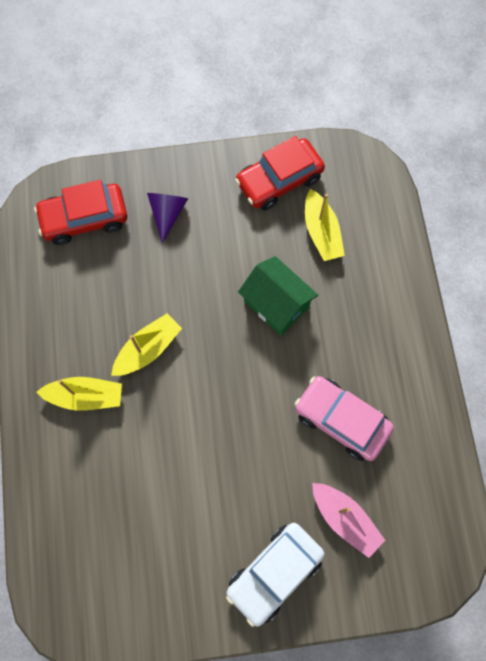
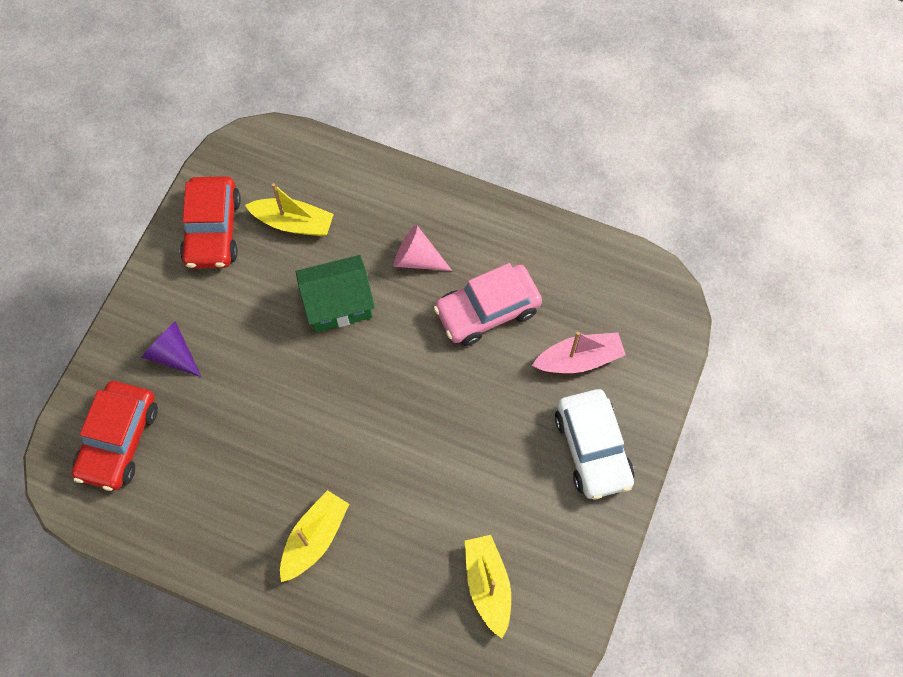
camera: 60 degrees left, 5 degrees down
yellow boat [111,313,182,376] -> yellow boat moved to [465,535,511,638]
none -> pink cone [394,224,452,271]

